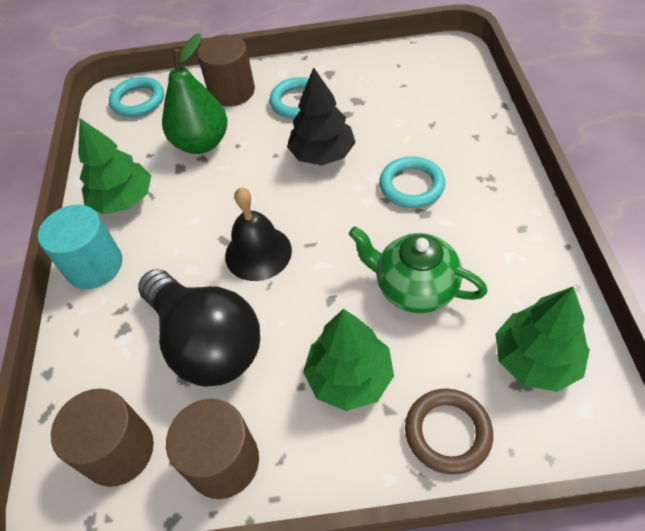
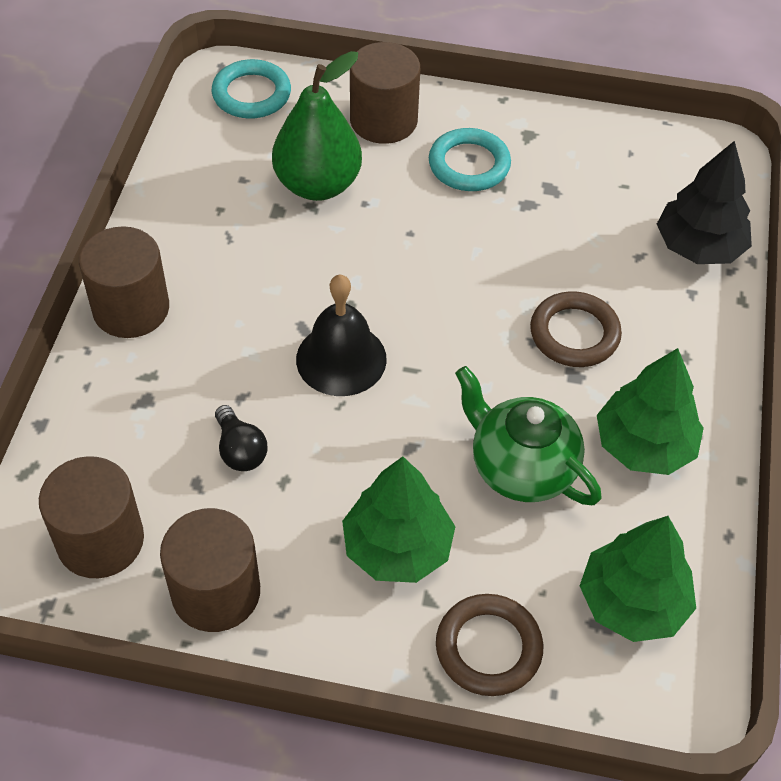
camera: 10 degrees right, 0 degrees up
turquoise cylinder [38,205,122,289] -> brown cylinder [79,226,169,338]
green tree [78,118,151,214] -> green tree moved to [597,348,704,475]
black light bulb [138,269,260,387] -> black light bulb [215,405,268,471], size x0.40
black tree [287,67,356,166] -> black tree moved to [657,141,752,264]
turquoise ring [379,156,445,208] -> brown ring [530,291,622,367]

